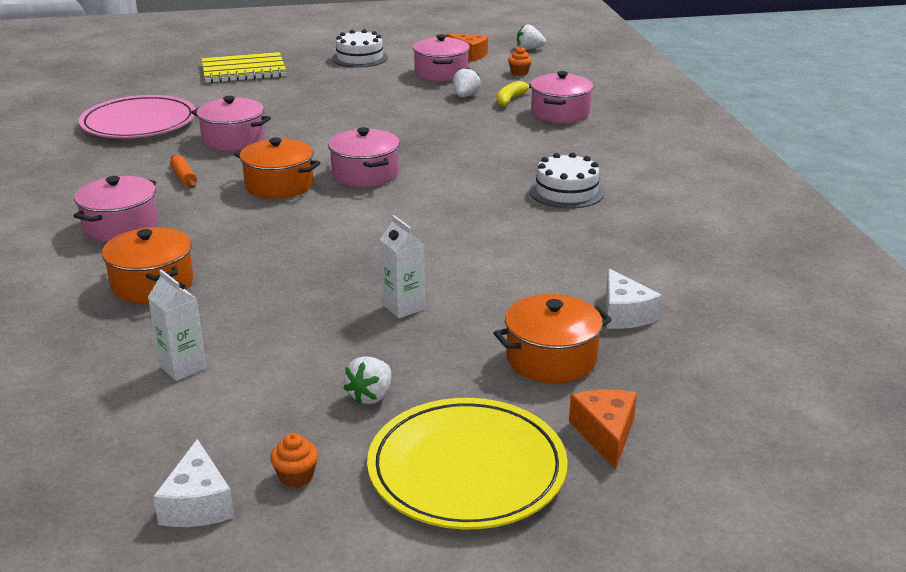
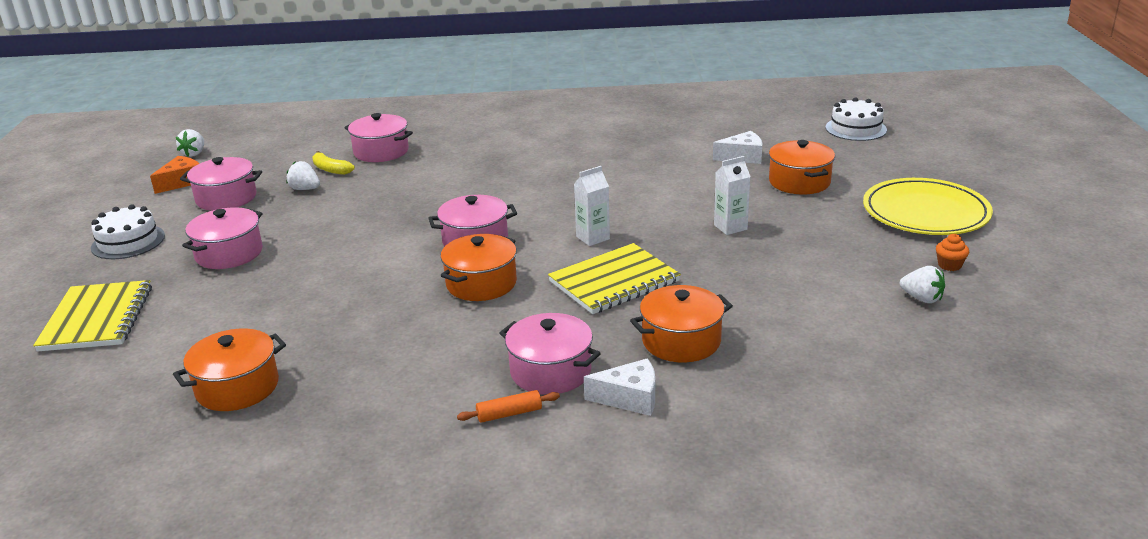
camera: 80 degrees left, 0 degrees up
pink plate [79,95,196,138] -> orange pot [173,328,286,411]
white carton [148,269,206,381] -> white carton moved to [574,166,610,246]
white cheese [153,439,234,527] -> white cheese moved to [584,358,655,416]
orange rolling pin [170,155,197,188] -> orange rolling pin moved to [457,390,560,423]
pink pot [191,96,271,151] -> pink pot moved to [182,207,263,269]
white strawberry [343,356,391,404] -> white strawberry moved to [900,266,945,303]
orange cupcake [508,47,532,76] -> none
white cake [529,152,604,209] -> white cake moved to [826,97,887,141]
orange cheese [569,389,637,469] -> none
none -> yellow notebook [548,243,681,314]

